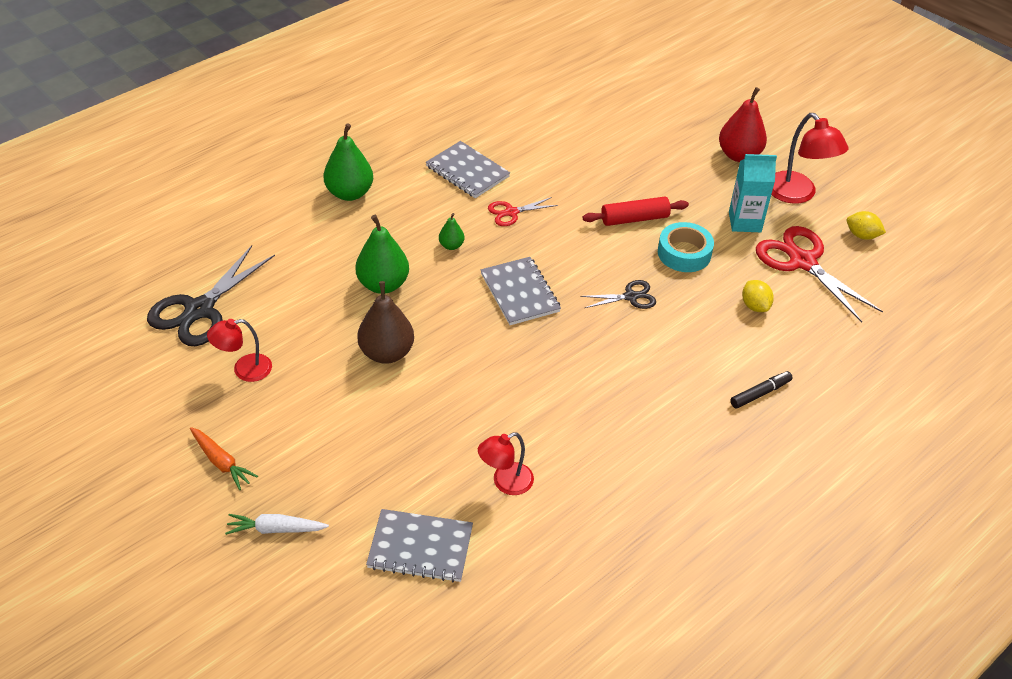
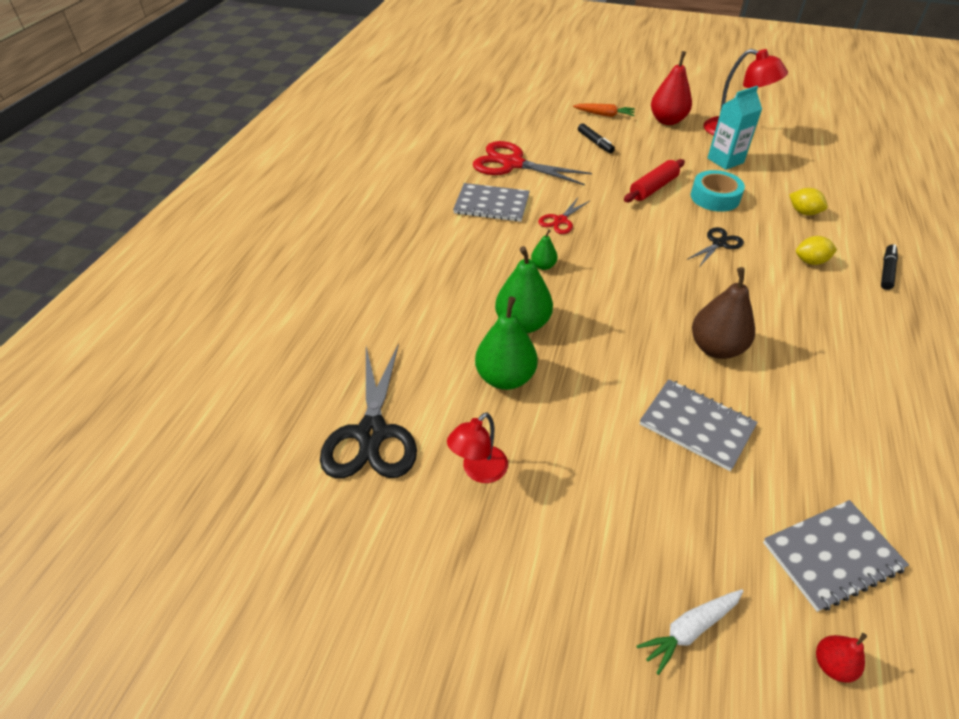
camera: 30 degrees left, 0 degrees up
orange carrot [190,427,258,490] -> orange carrot moved to [573,103,635,117]
green pear [323,124,373,201] -> green pear moved to [475,296,538,390]
brown pear [357,281,414,364] -> brown pear moved to [692,267,755,359]
red lamp [478,432,534,495] -> none
grey notebook [481,257,561,325] -> grey notebook moved to [640,379,758,471]
red scissors [756,226,883,323] -> red scissors moved to [473,141,592,186]
yellow lemon [847,211,886,240] -> yellow lemon moved to [796,236,837,265]
none -> black marker [578,123,615,153]
none -> red pear [816,633,867,683]

